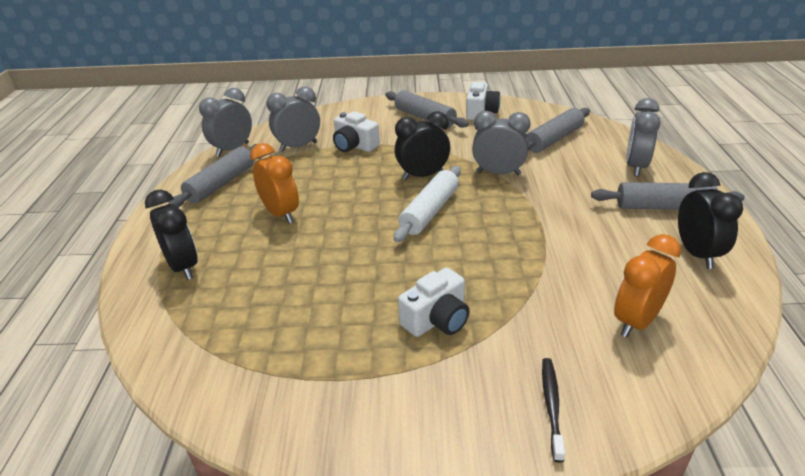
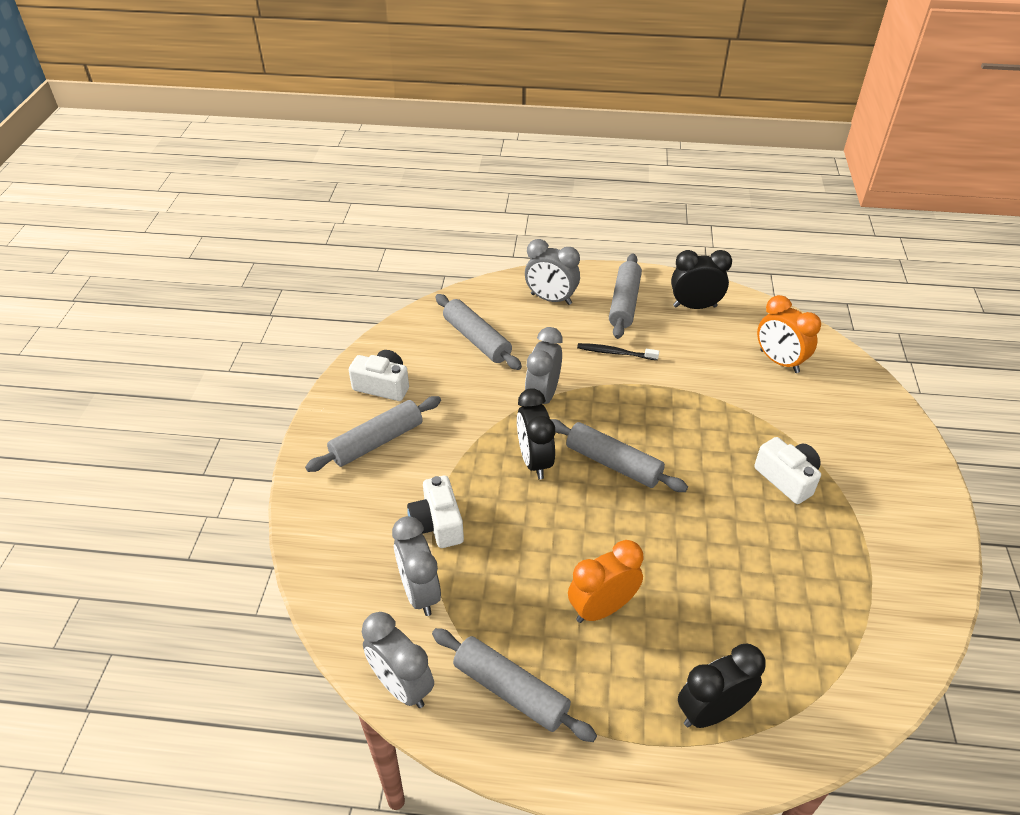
camera: 85 degrees left, 10 degrees up
white camera [333,111,380,152] -> white camera turned 120 degrees clockwise [407,476,464,548]
white rolling pin [394,166,461,242] -> grey rolling pin [551,419,688,492]
black toothbrush [542,358,565,463] -> black toothbrush moved to [577,343,659,360]

